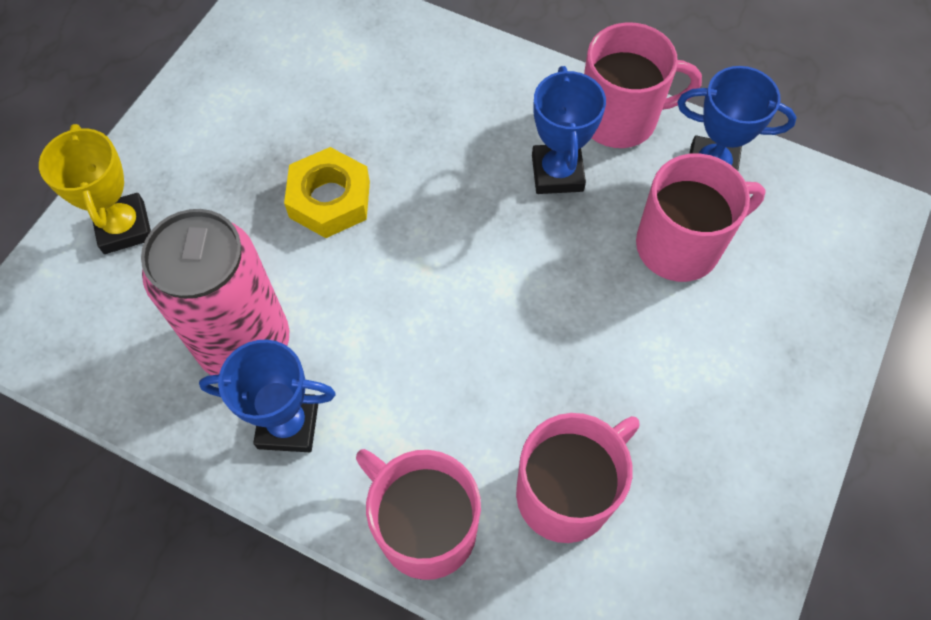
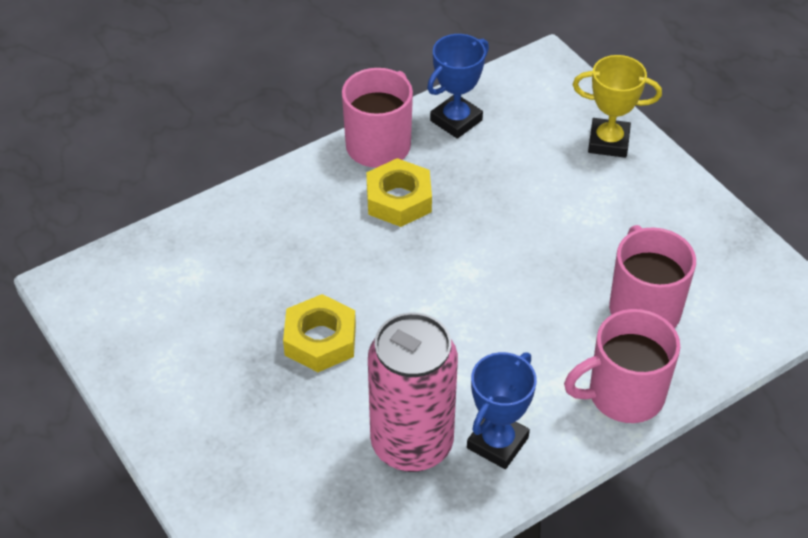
camera: 60 degrees left, 15 degrees down
yellow trophy [39,124,151,254] -> yellow trophy moved to [573,55,662,158]
blue trophy [532,66,606,194] -> yellow nut [366,158,432,227]
pink mug [636,153,766,282] -> none

